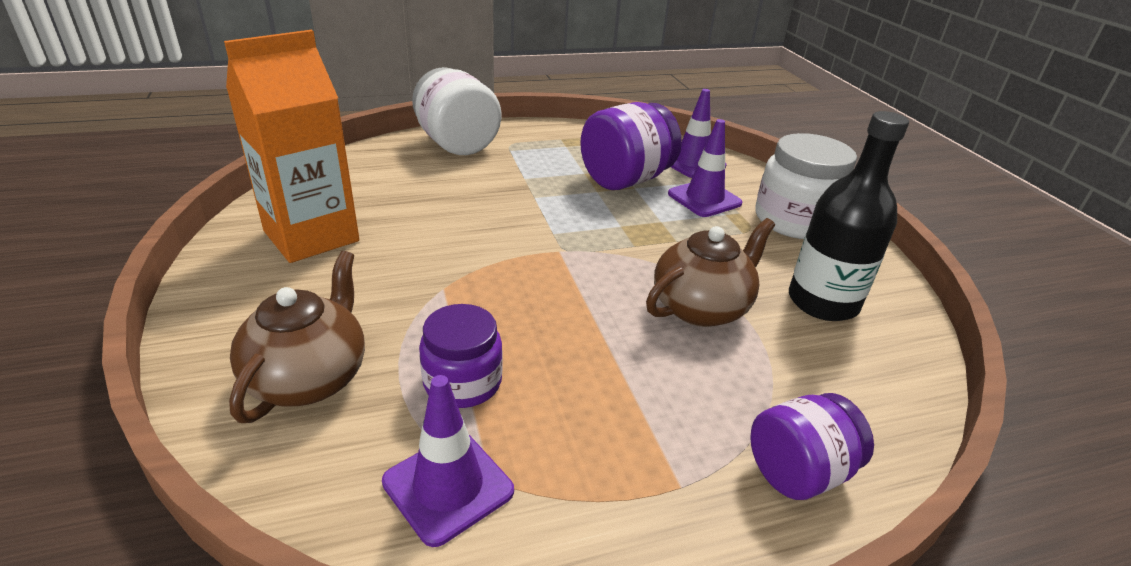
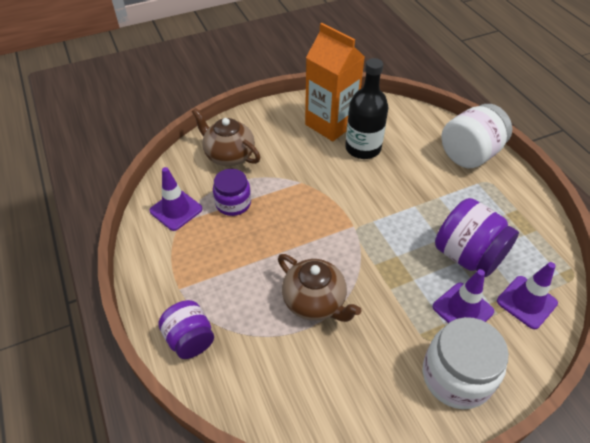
camera: 85 degrees right, 15 degrees up
brown teapot [229,251,365,423] -> brown teapot turned 150 degrees counterclockwise [192,108,260,166]
black bottle [789,111,909,321] -> black bottle moved to [345,58,388,159]

